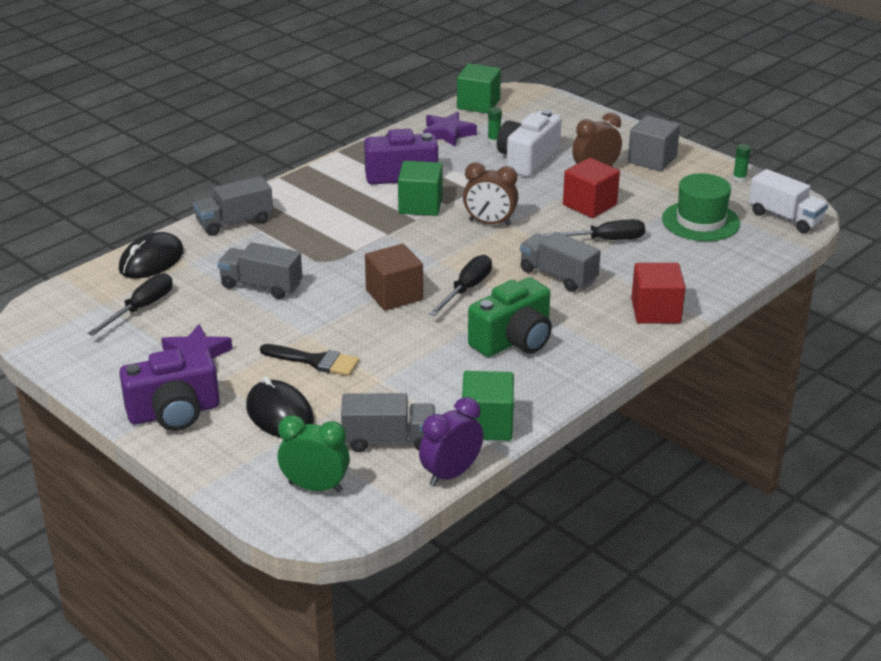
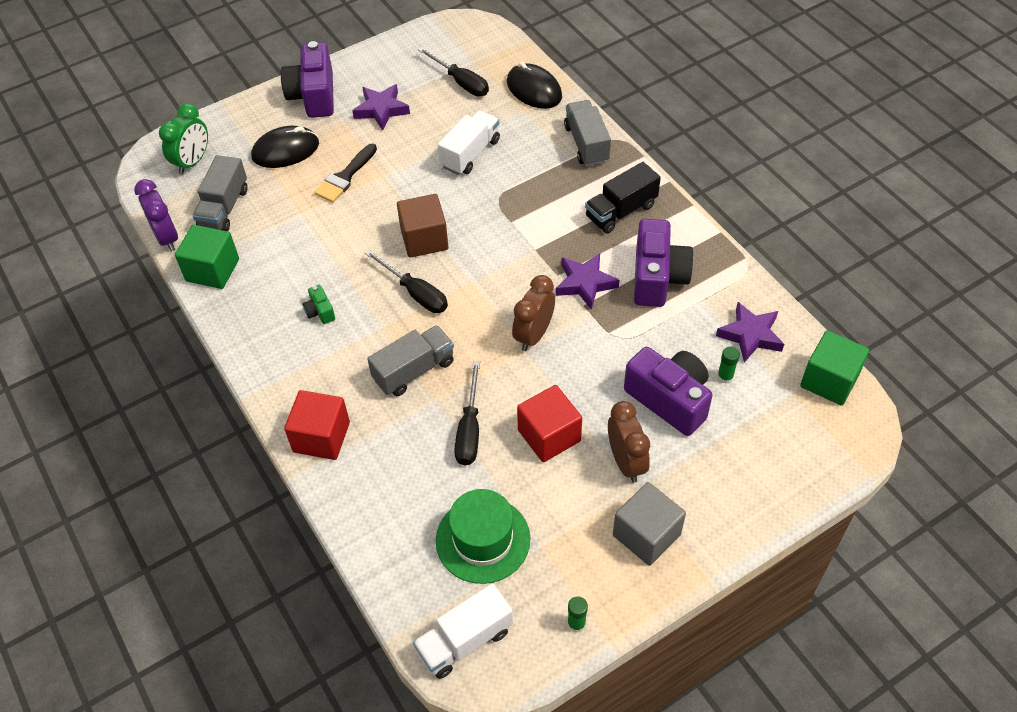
camera: 105 degrees right, 20 degrees up
grey truck [218,242,303,299] -> white truck [438,110,500,175]
green cube [398,161,443,216] -> purple star [556,253,619,310]
green camera [468,277,552,357] -> green camera [303,285,335,324], size x0.44
white camera [497,109,562,177] -> purple camera [624,347,713,436]
none -> black truck [585,162,661,233]

